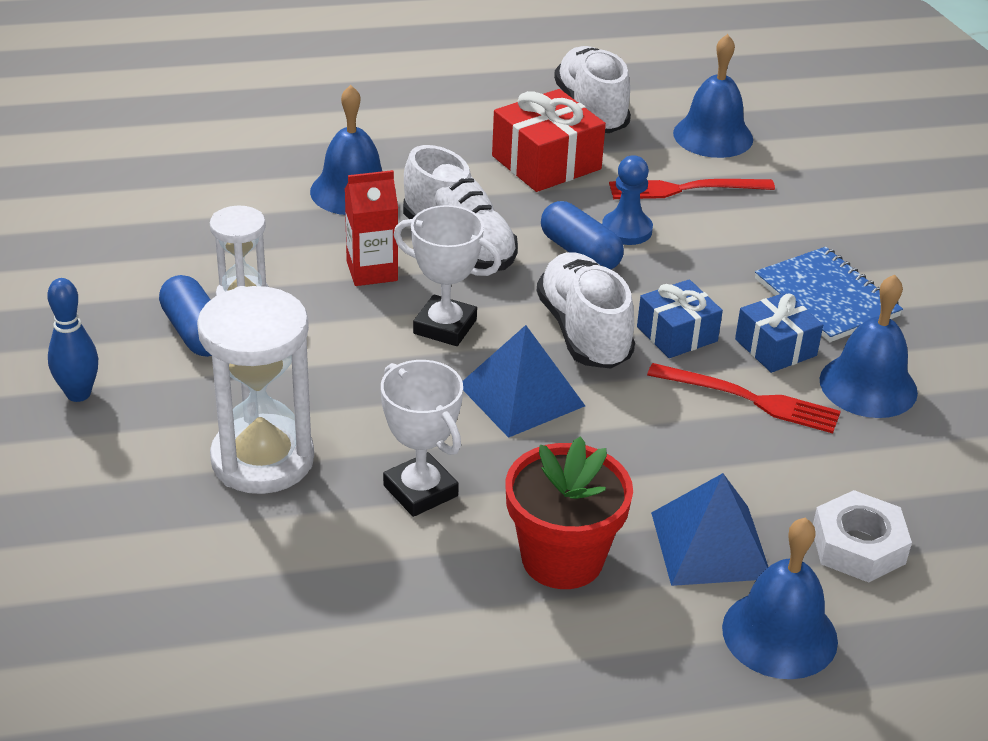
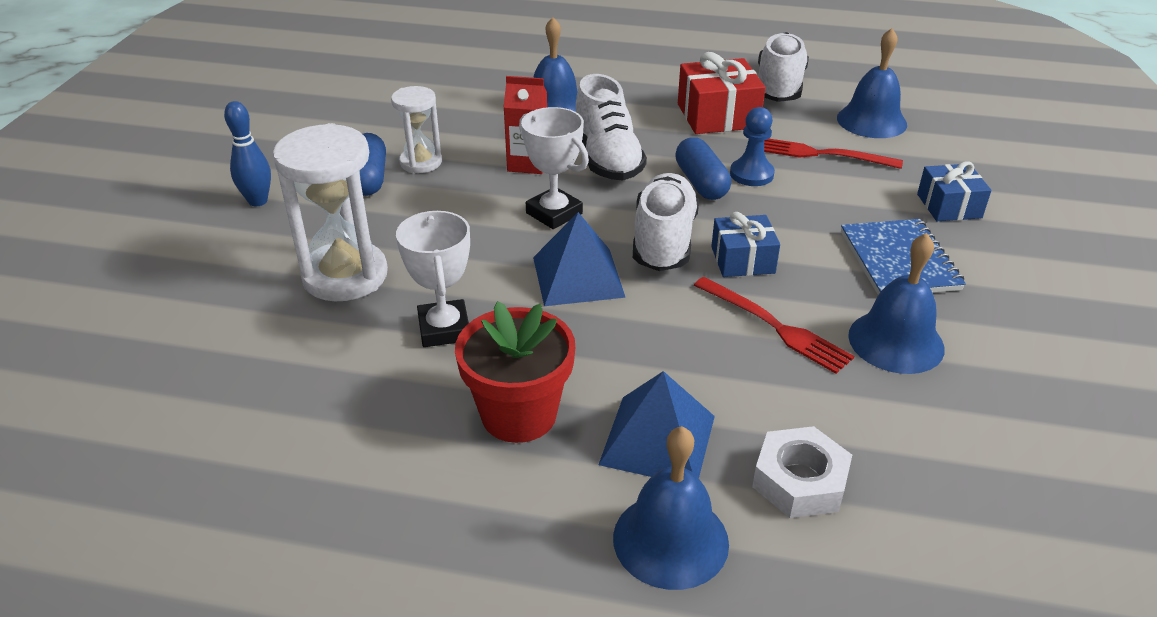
camera: 25 degrees right, 0 degrees up
blue gift [735,292,823,373] -> blue gift moved to [917,162,991,221]

